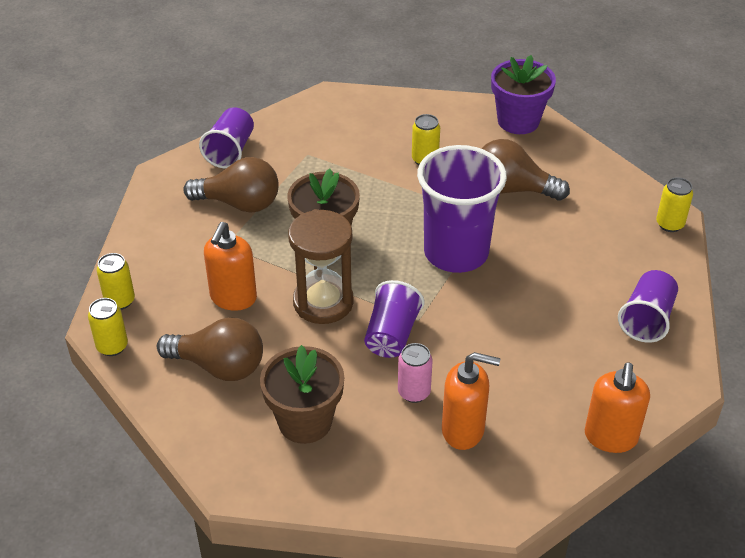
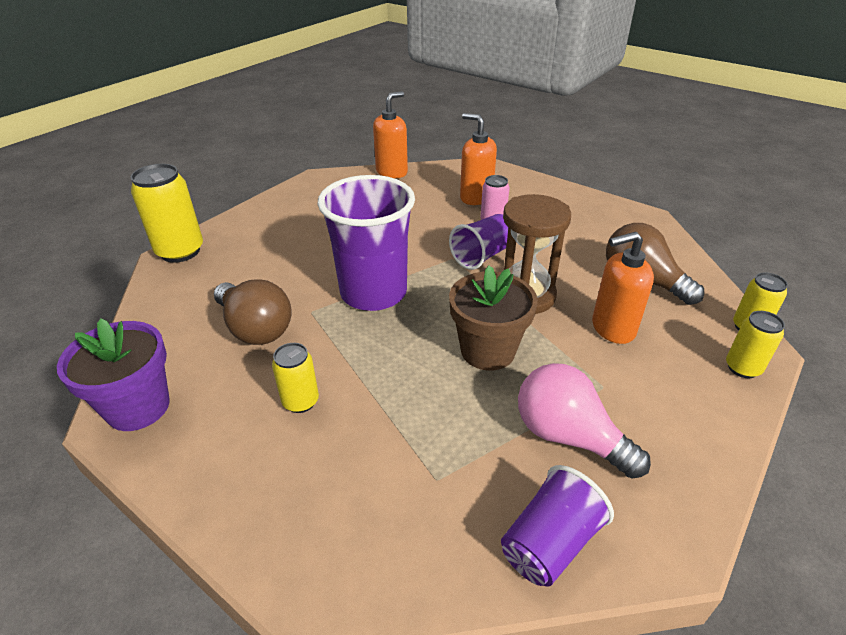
camera: 150 degrees left, 5 degrees down
brown light bulb [183,157,279,213] -> pink light bulb [518,363,651,479]
orange soap dispenser [204,222,257,311] -> orange soap dispenser turned 150 degrees counterclockwise [592,232,654,344]
brown flower pot [260,345,344,444] -> none
purple cup [618,270,678,343] -> none
yellow can [656,177,693,232] -> yellow can [131,164,203,263], size x1.74

